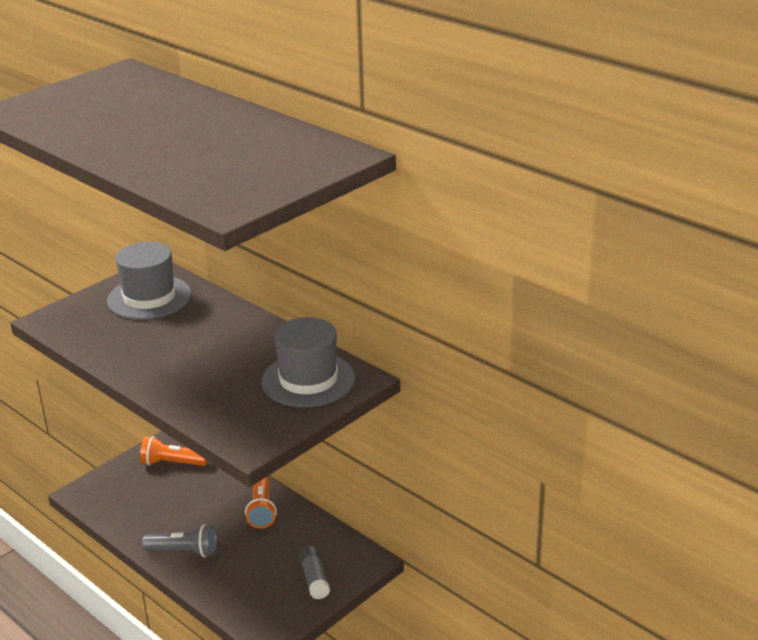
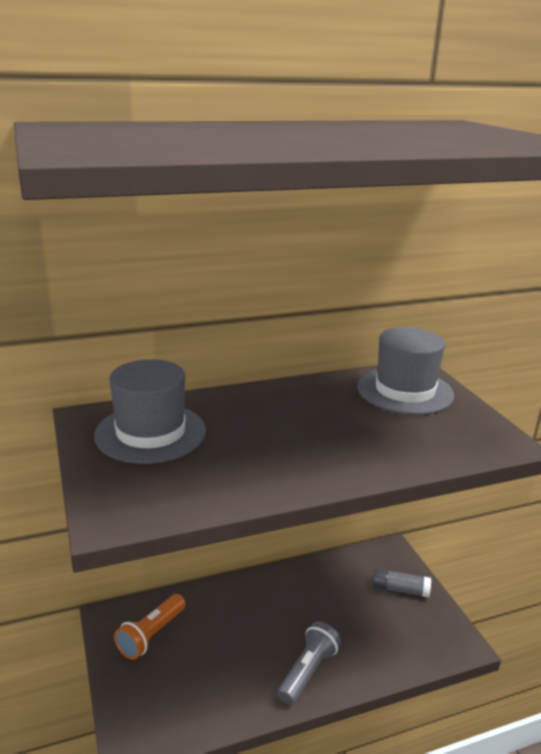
camera: 65 degrees left, 5 degrees down
orange flashlight [245,476,277,529] -> none

